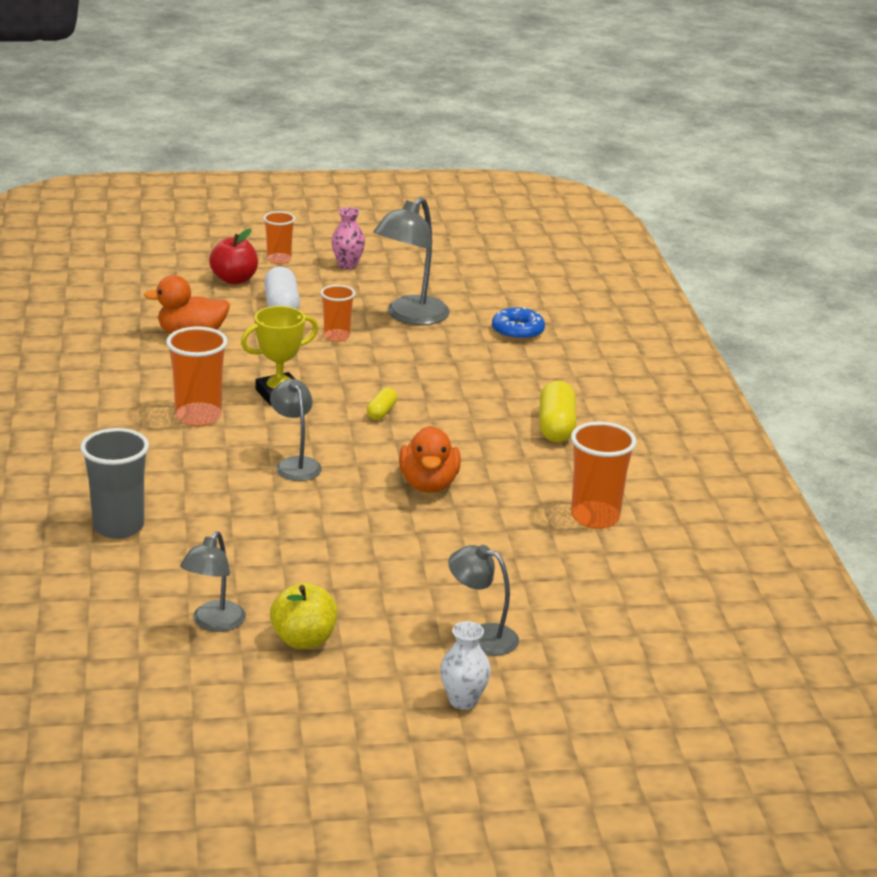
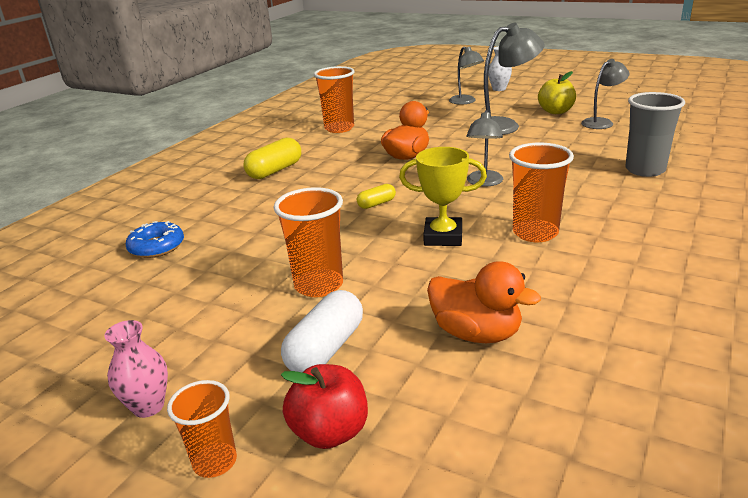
camera: 140 degrees left, 0 degrees up
orange cup [321,285,355,342] -> orange cup [274,187,343,297], size x1.60
grey lamp [374,197,450,325] -> grey lamp moved to [470,23,545,135]

